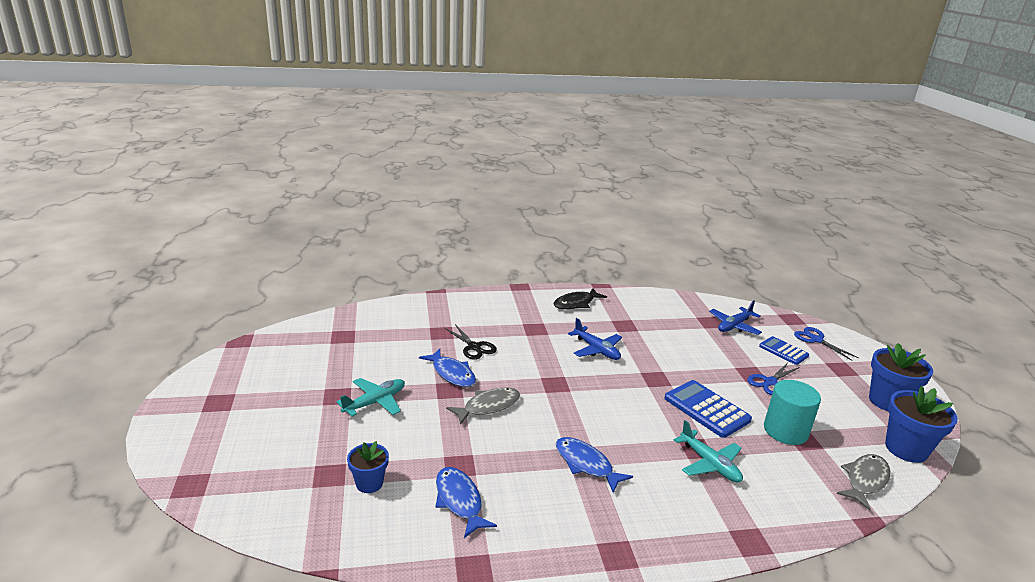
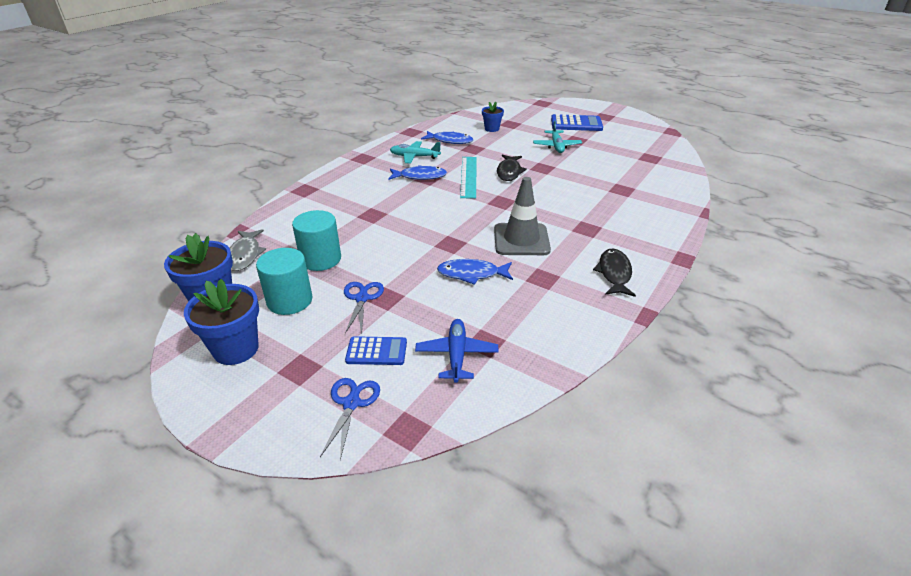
camera: 135 degrees right, 10 degrees up
blue fish [419,349,476,387] -> blue fish moved to [437,259,513,285]
black scissors [445,324,497,360] -> none
grey fish [446,388,520,425] -> black fish [497,154,527,181]
blue plane [568,318,622,360] -> grey traffic cone [494,177,551,255]
blue calculator [664,380,752,438] -> blue calculator moved to [551,114,603,131]
turquoise plane [674,420,743,483] -> turquoise plane moved to [390,141,441,164]
blue scissors [794,327,859,361] -> blue scissors turned 90 degrees counterclockwise [320,378,380,460]
none -> turquoise cylinder [256,248,312,315]
none -> turquoise ruler [460,157,476,199]

